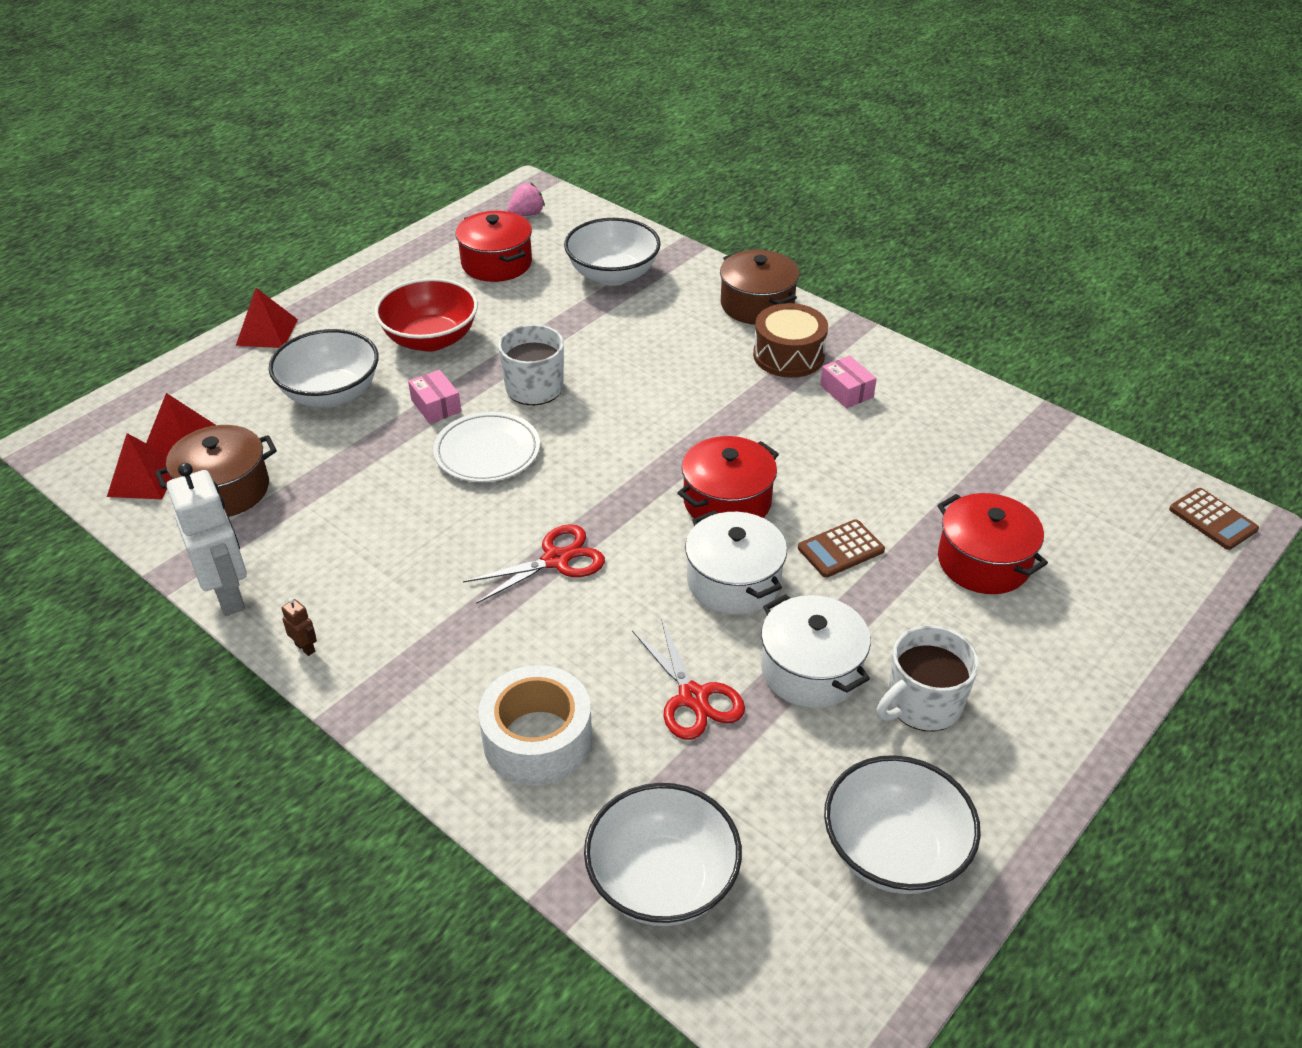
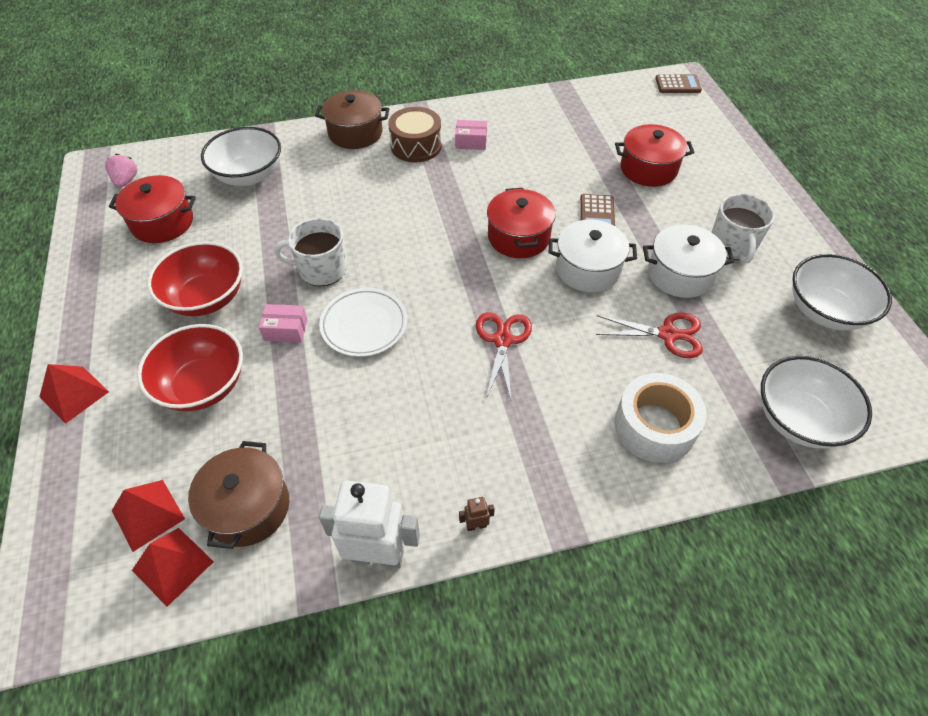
camera: 55 degrees left, 10 degrees up
white bowl [269,329,379,407] -> red bowl [137,324,243,411]

